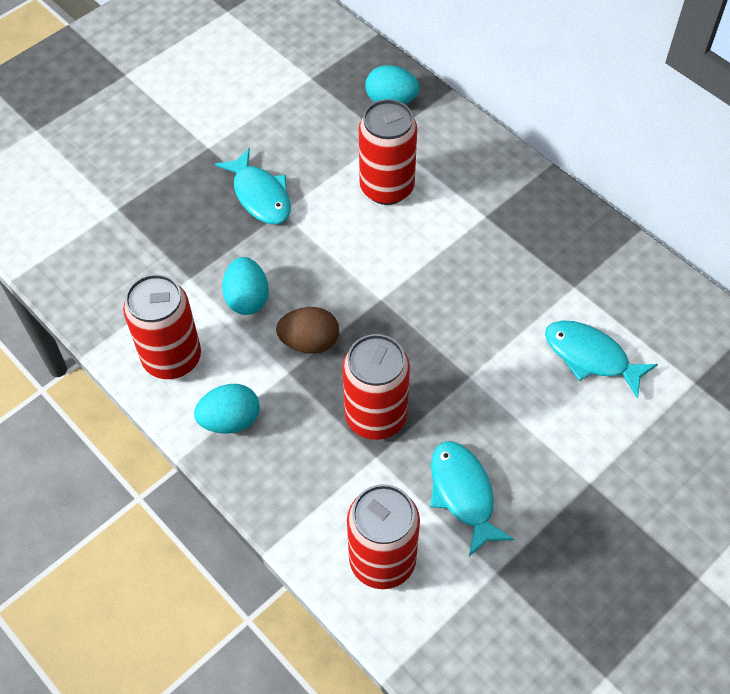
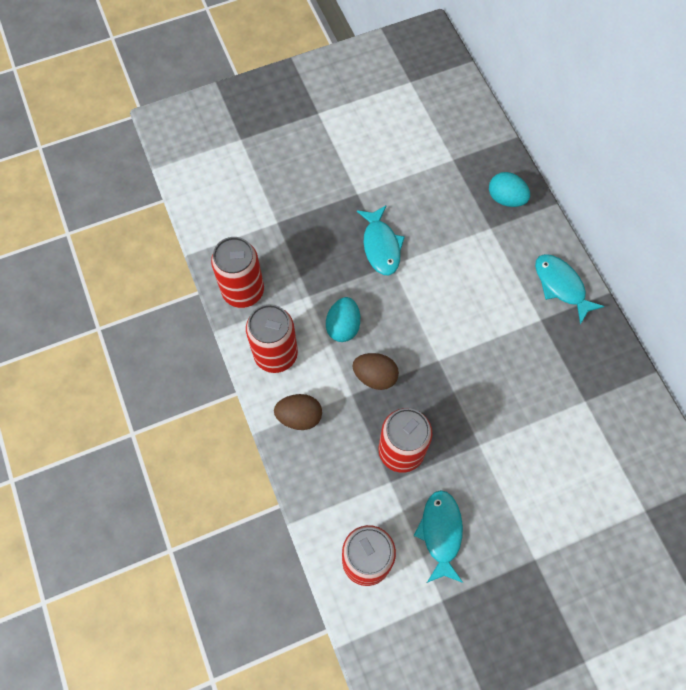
camera: 20 degrees right, 10 degrees up
turquoise egg [194,384,260,434] -> brown egg [274,394,322,430]
red can [359,99,417,205] -> red can moved to [211,237,264,308]
turquoise fish [545,321,658,399] -> turquoise fish moved to [535,254,605,324]

